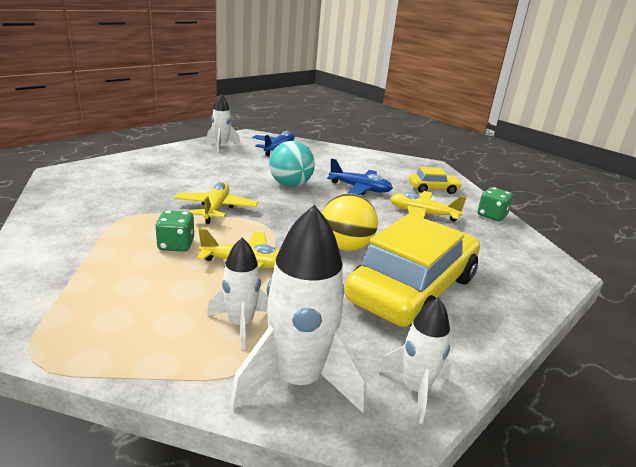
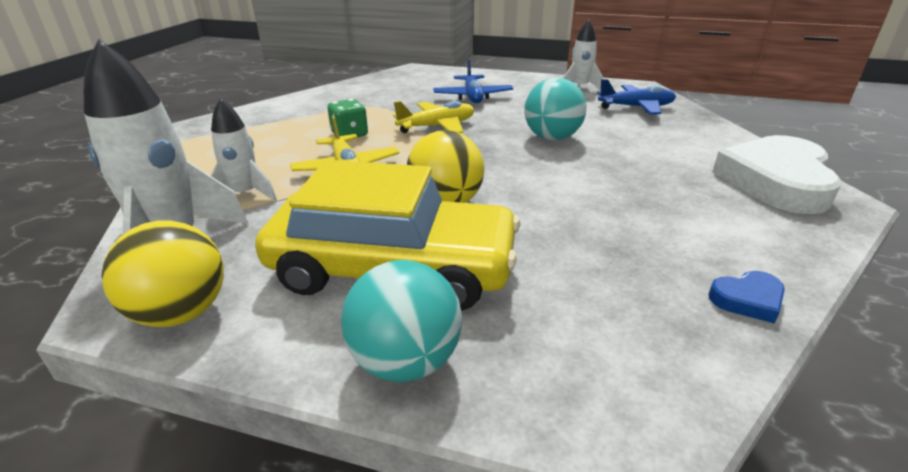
camera: 65 degrees right, 5 degrees up
blue plane [327,158,393,195] -> blue plane moved to [433,59,513,103]
white rocket [378,297,452,424] -> yellow ball [102,221,224,327]
yellow plane [390,191,467,221] -> none
yellow car [409,167,462,194] -> none
green dice [477,187,513,221] -> blue heart [708,271,785,324]
none -> turquoise ball [341,260,462,382]
none -> white heart [712,135,841,214]

